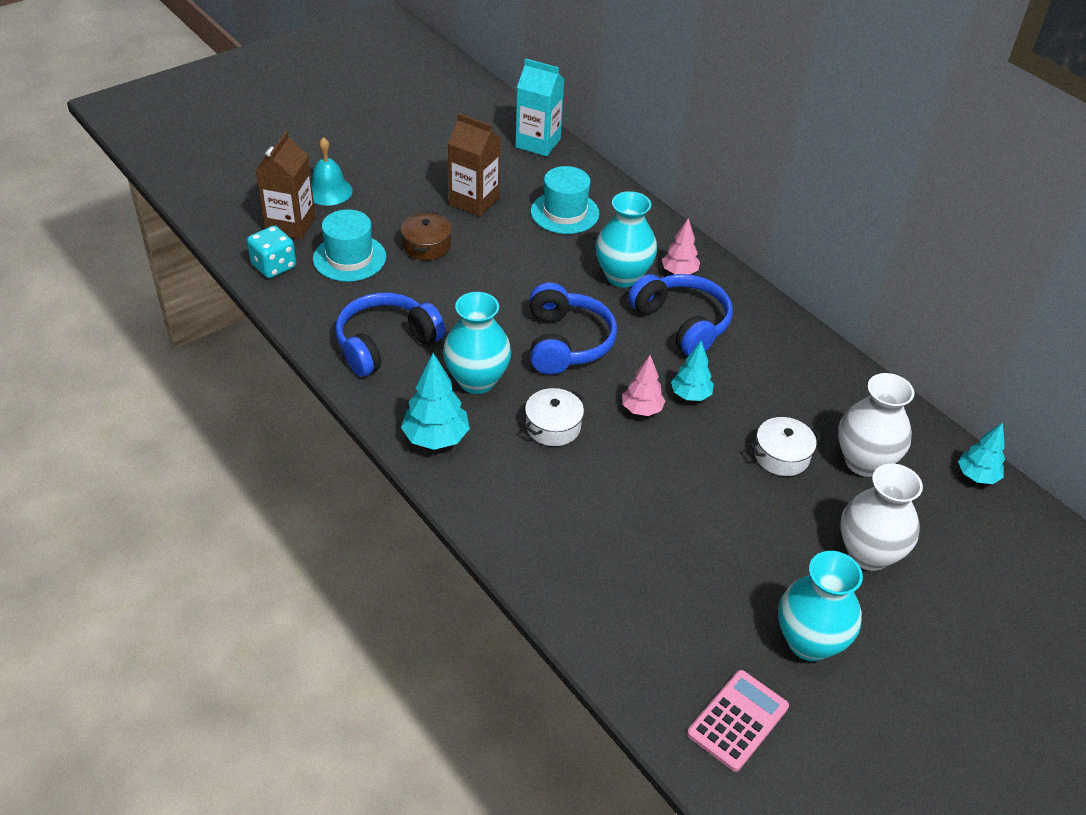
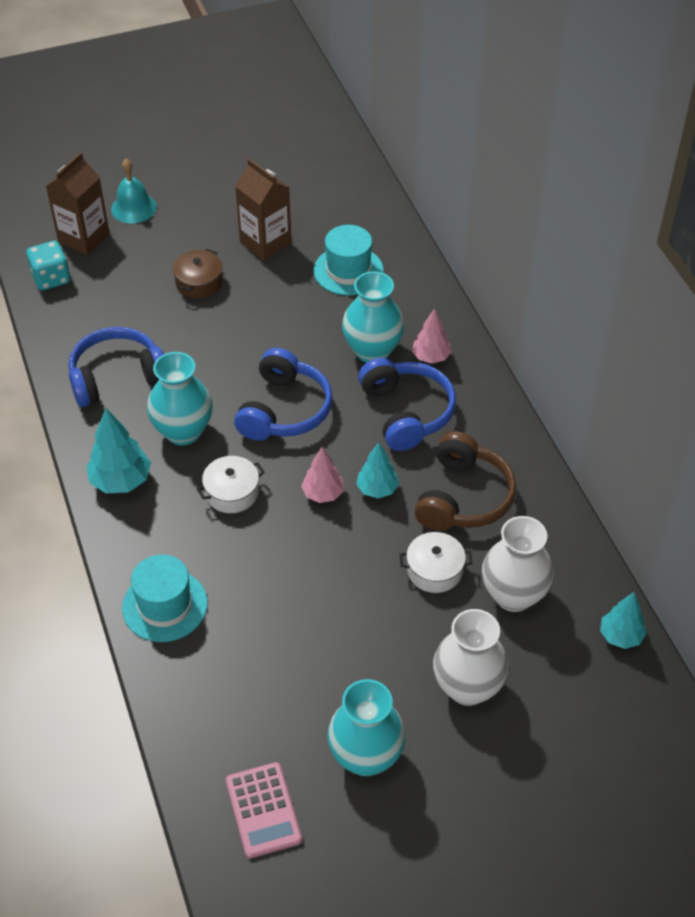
camera: 20 degrees right, 5 degrees up
turquoise hat [313,209,386,282] -> turquoise hat moved to [122,554,207,642]
turquoise carton [515,58,565,156] -> none
pink calculator [687,670,789,772] -> pink calculator turned 105 degrees clockwise [226,762,302,859]
none -> brown headphones [415,431,516,531]

